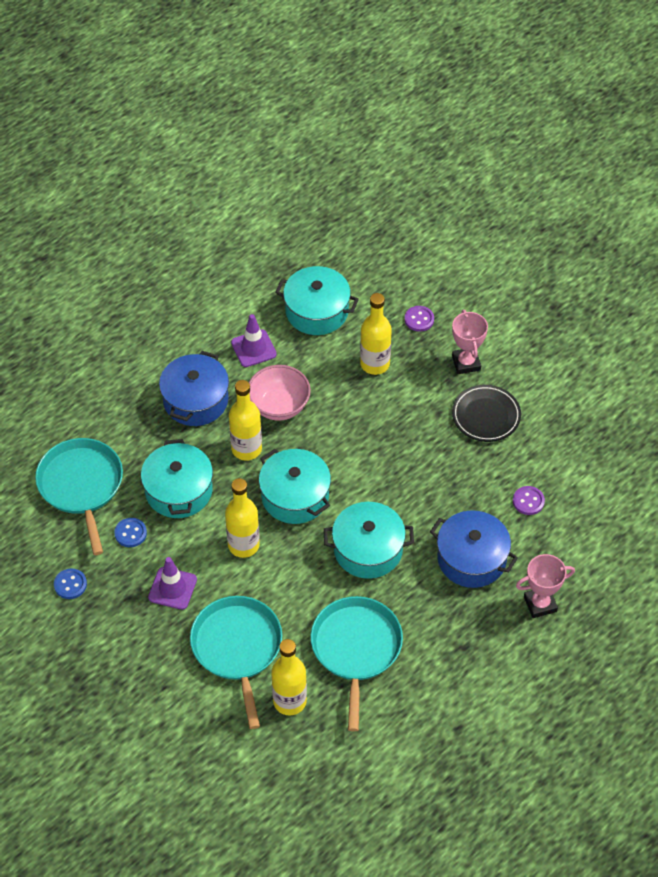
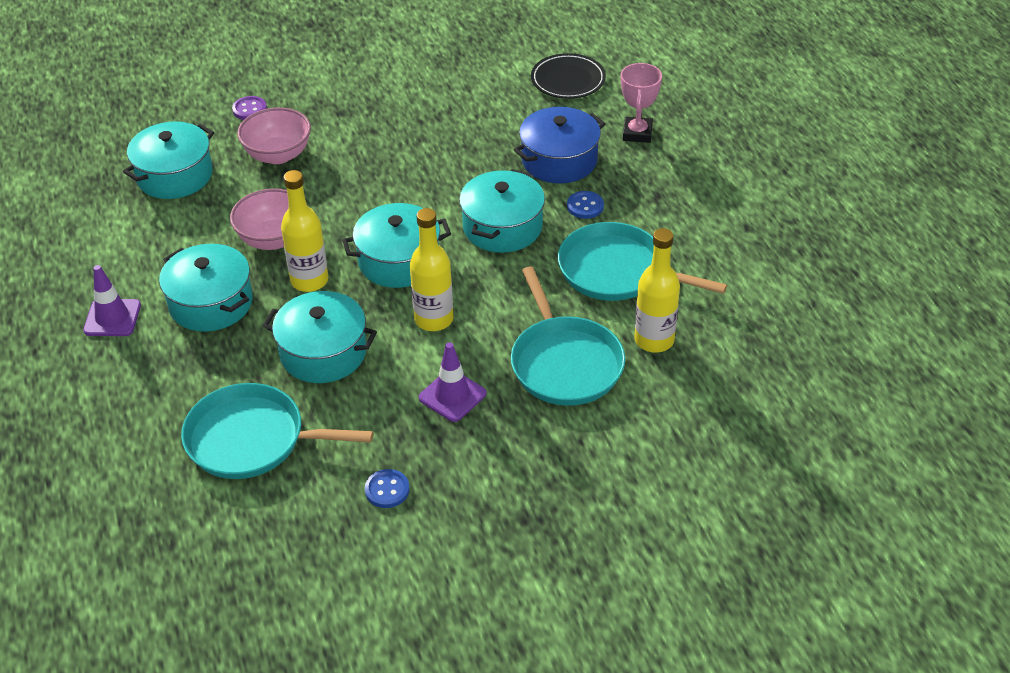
camera: 65 degrees left, 10 degrees down
blue button [114,518,147,547] -> blue button moved to [567,191,604,219]
blue pot [159,351,229,426] -> turquoise pot [159,244,253,332]
turquoise pan [190,596,282,729] -> turquoise pan turned 120 degrees counterclockwise [511,266,625,406]
purple traffic cone [231,314,277,367] -> purple traffic cone moved to [83,265,141,336]
yellow bottle [360,293,392,375] -> pink bowl [237,108,311,164]
pink trophy [452,310,488,374] -> none
black plate [452,385,521,442] -> black plate moved to [531,53,606,99]
purple button [513,486,545,515] -> none

